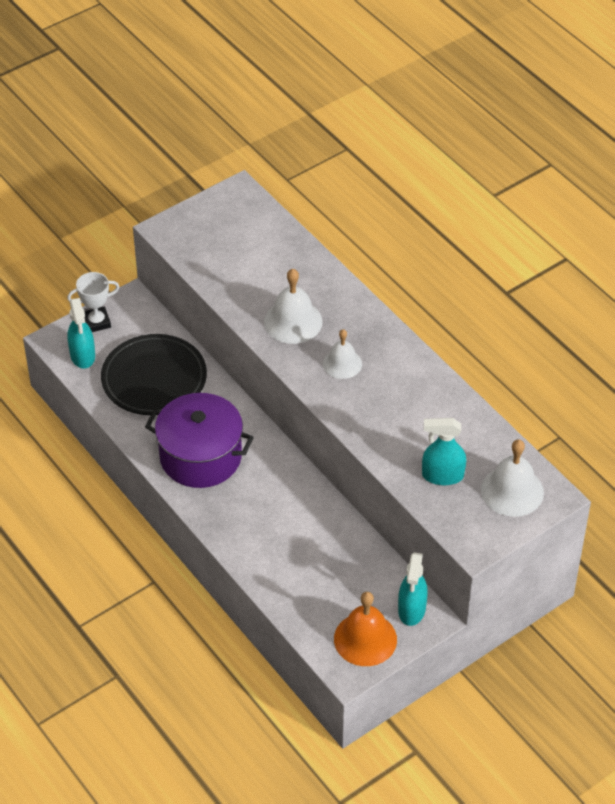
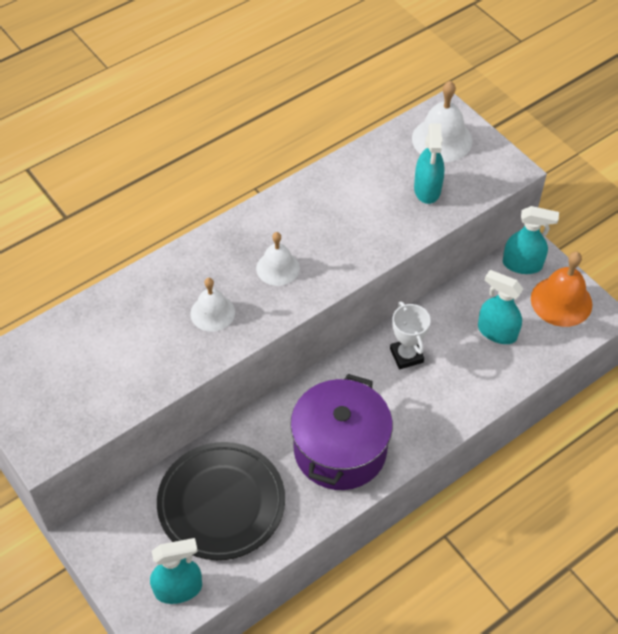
camera: 90 degrees left, 5 degrees up
white trophy [67,272,119,332] -> white trophy moved to [390,301,431,369]
white bell [264,269,323,344] -> white bell [190,278,235,332], size x0.66
none -> turquoise spray bottle [478,270,523,344]

